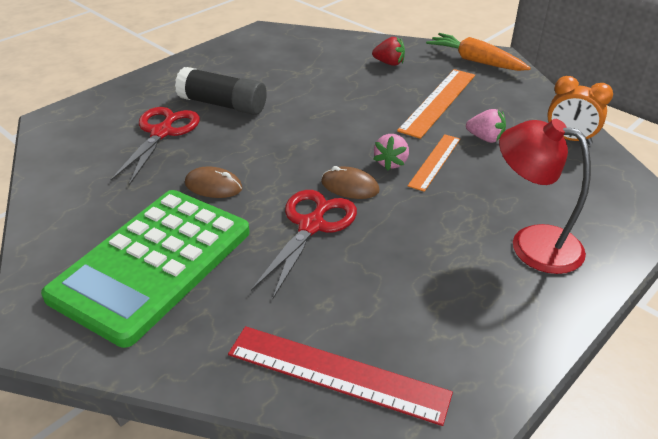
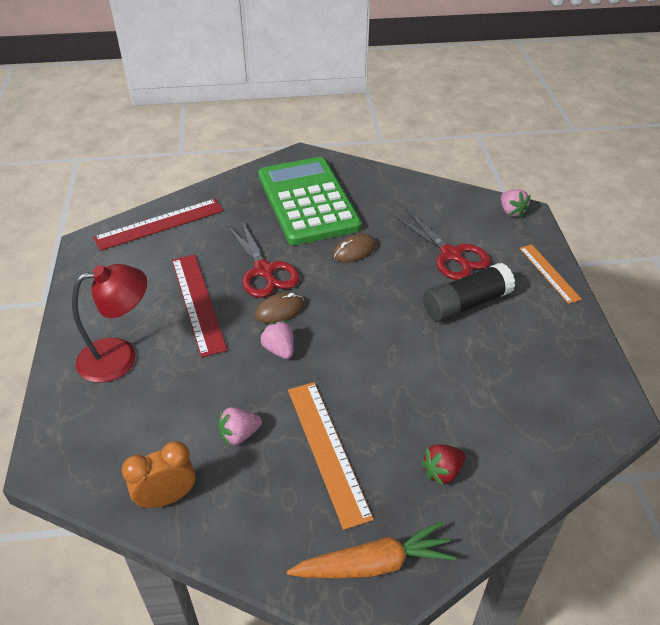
camera: 130 degrees right, 5 degrees up
orange ruler [408,134,460,192] -> orange ruler moved to [519,245,582,304]
none -> red ruler [172,255,227,357]
none -> pink strawberry [501,189,531,218]

